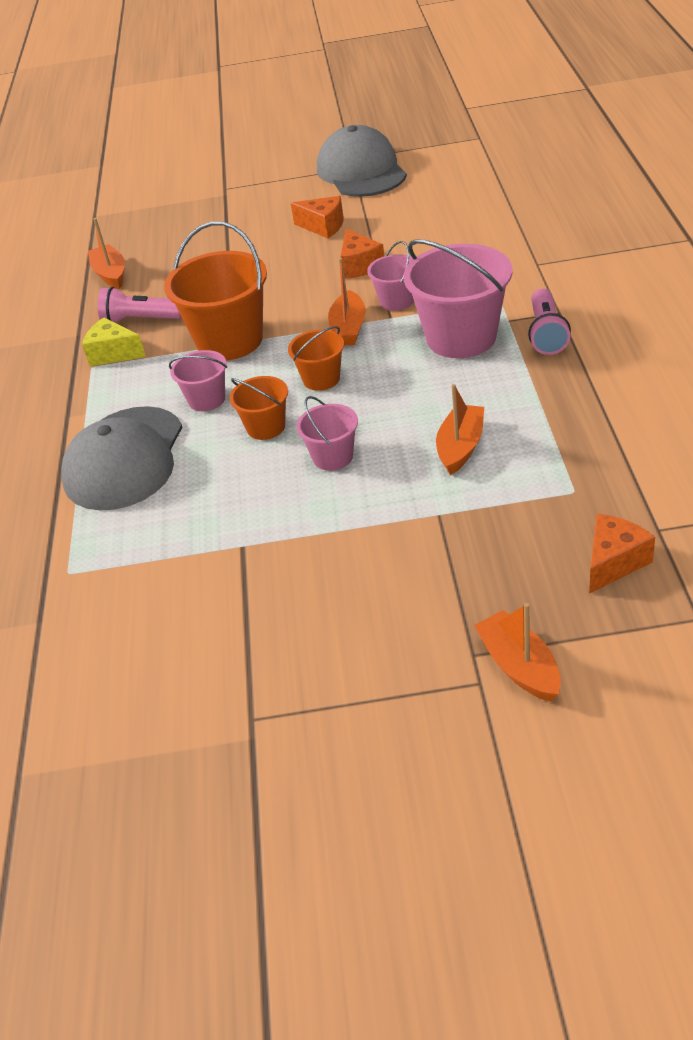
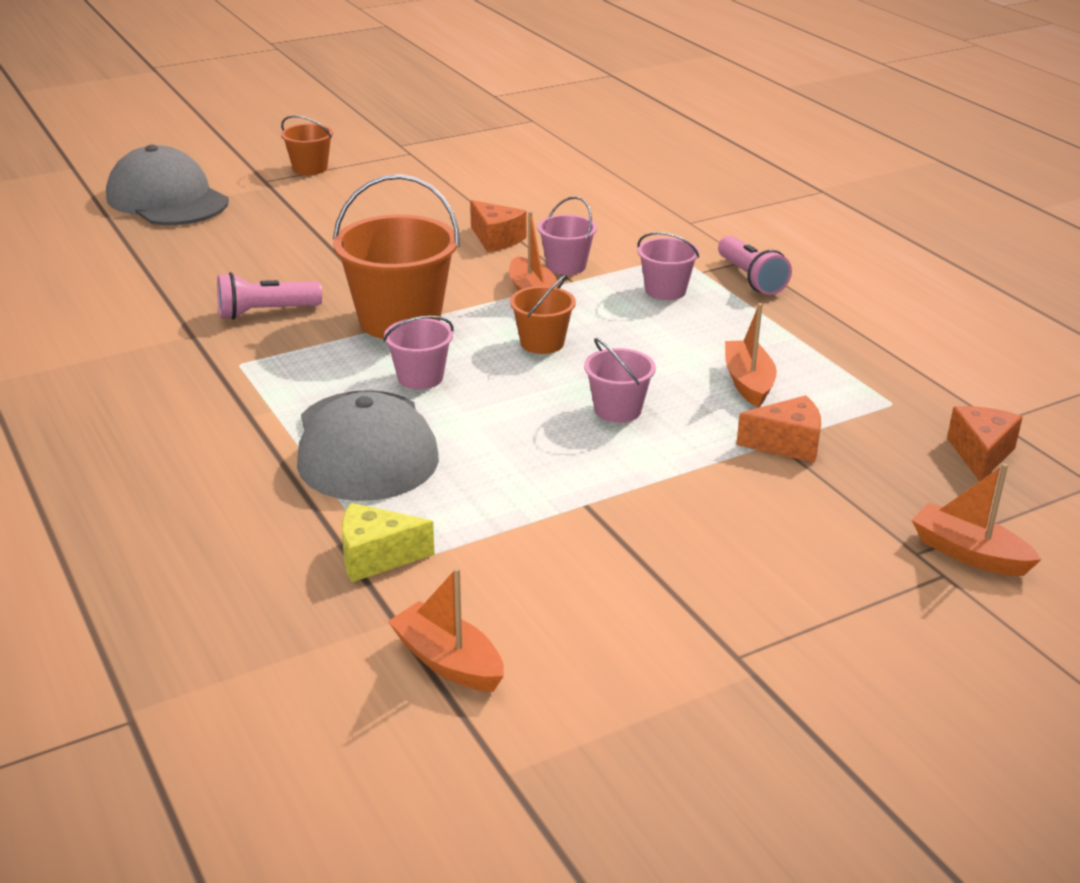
camera: 30 degrees left, 10 degrees down
yellow cheese [82,317,146,366] -> yellow cheese moved to [342,503,435,582]
orange boat [88,218,125,289] -> orange boat moved to [388,567,504,692]
orange bucket [229,376,288,440] -> orange bucket moved to [281,115,333,175]
orange cheese [291,196,344,238] -> orange cheese moved to [736,395,821,463]
grey cap [317,125,407,197] -> grey cap moved to [106,145,229,225]
pink bucket [404,239,513,358] -> pink bucket [637,232,699,300], size x0.52

